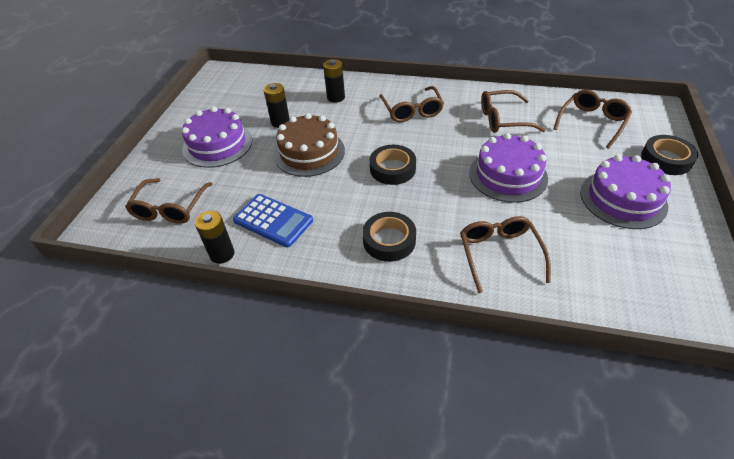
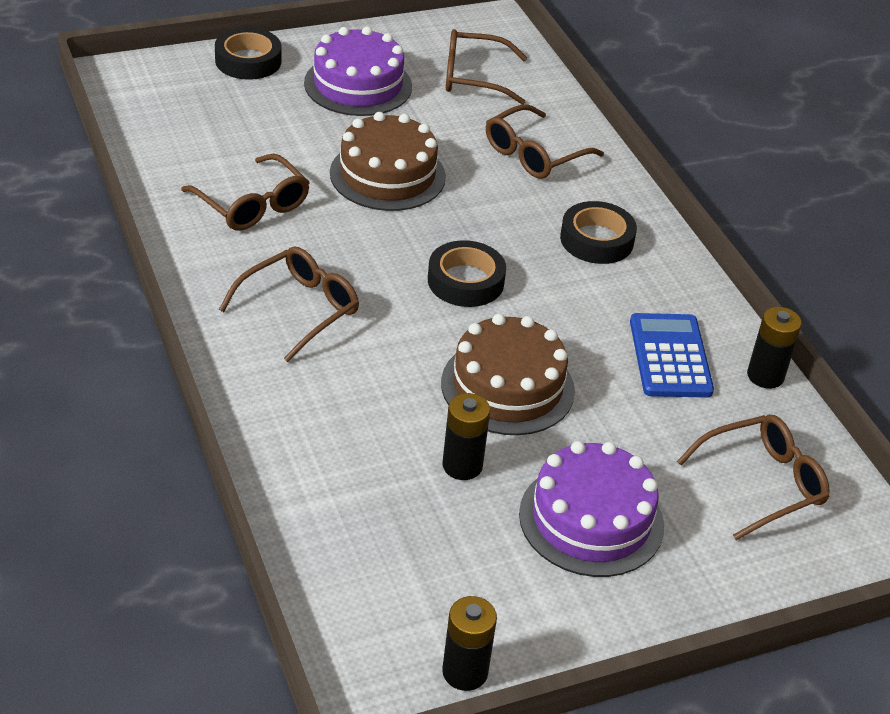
camera: 130 degrees left, 5 degrees down
black battery [323,59,345,103] -> black battery moved to [442,596,497,691]
purple cake [469,133,548,203] -> brown cake [330,112,446,211]
brown glasses [554,90,632,149] -> brown glasses moved to [446,29,527,104]

